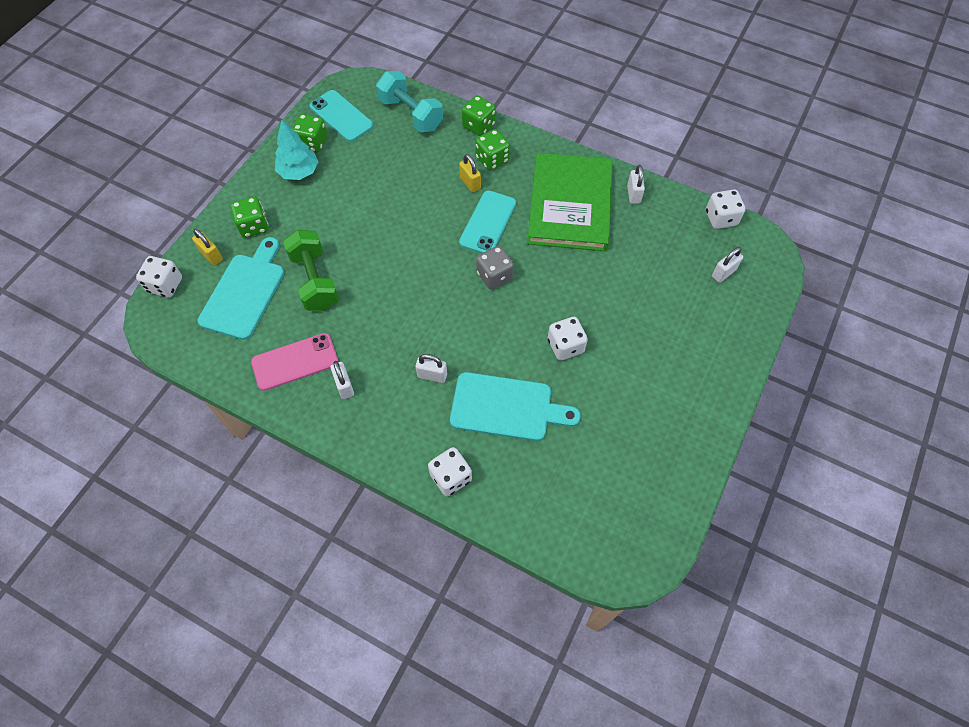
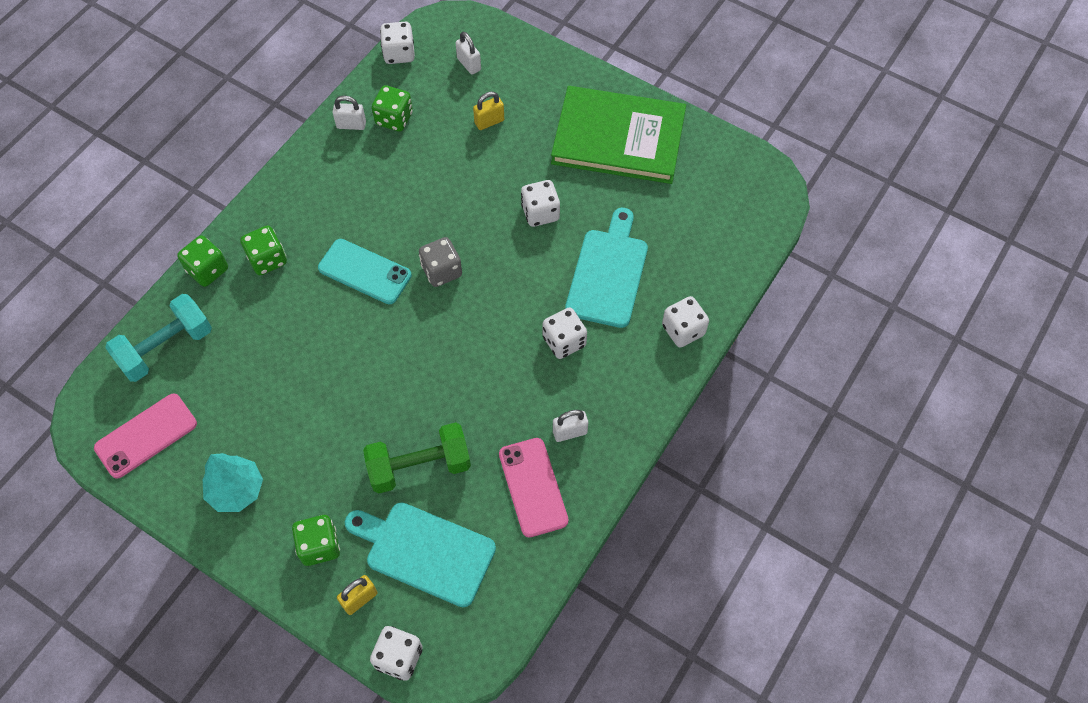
camera: 85 degrees left, 0 degrees up
green dice [292,114,327,152] -> green dice moved to [372,85,413,132]
turquoise phone [310,90,374,142] -> pink phone [94,394,197,478]
white padlock [416,354,447,383] -> white dice [543,308,587,359]
yellow padlock [459,154,481,192] -> yellow padlock moved to [473,91,504,130]
green book [527,153,613,251] -> green book moved to [551,86,686,184]

